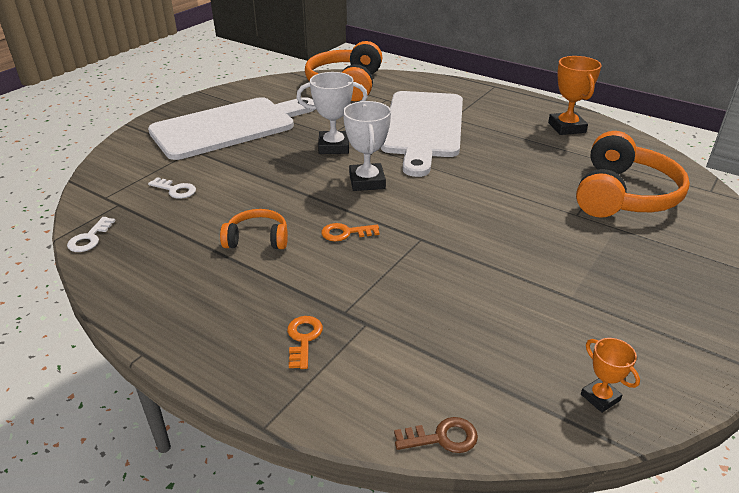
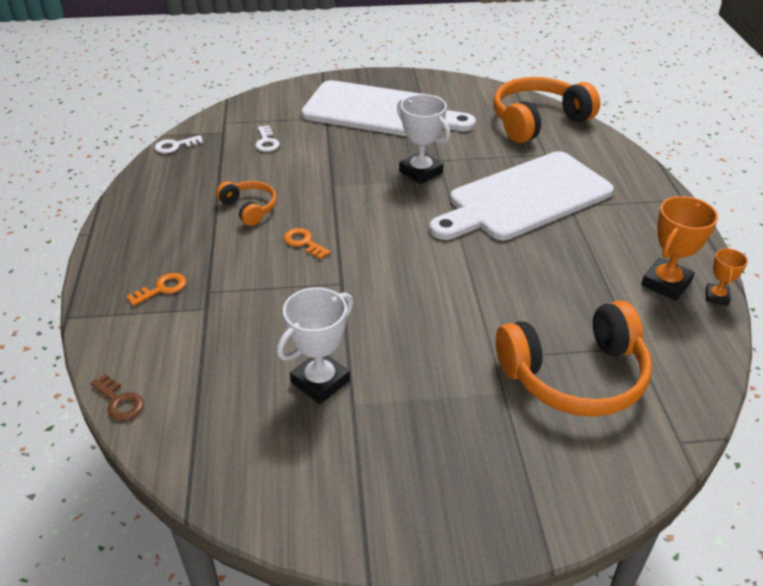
camera: 50 degrees right, 5 degrees up
white trophy [343,101,391,191] -> white trophy moved to [277,287,353,404]
orange trophy [581,338,640,413] -> orange trophy moved to [706,248,748,306]

